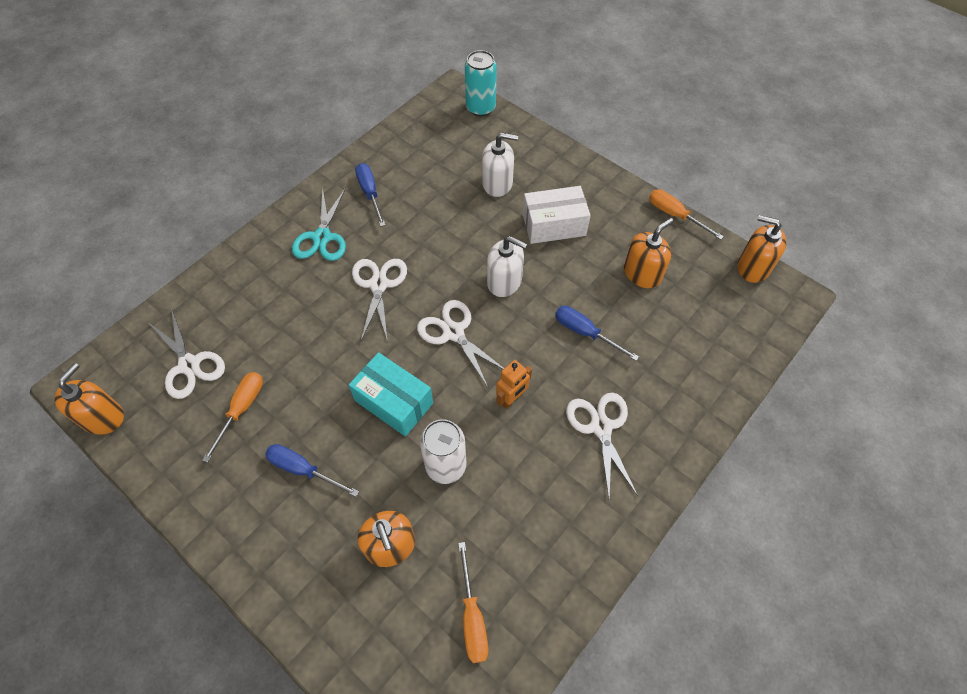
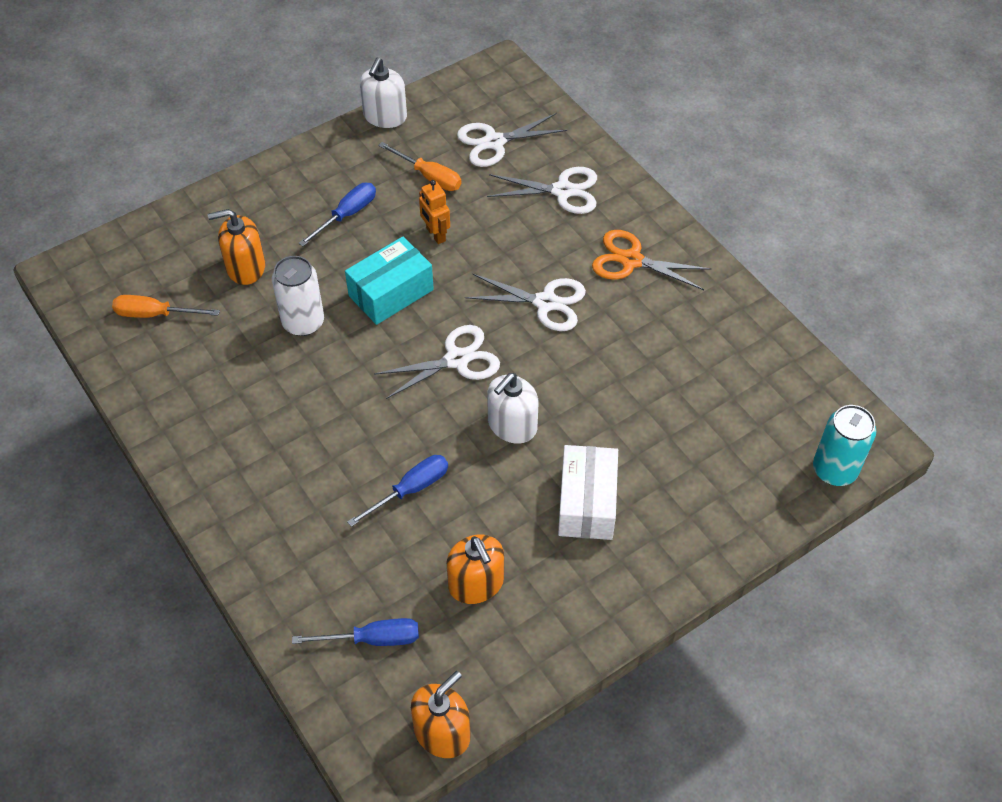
camera: 105 degrees right, 5 degrees down
orange soap dispenser [54,363,124,435] -> none
turquoise scissors [292,188,346,261] -> orange scissors [592,230,711,290]
blue screwdriver [355,163,385,227] -> blue screwdriver moved to [292,618,419,646]
white soap dispenser [482,132,518,197] -> white soap dispenser moved to [360,58,407,128]
orange robot [496,360,532,409] -> orange robot moved to [419,180,450,244]
white scissors [566,392,638,499] -> white scissors moved to [487,167,597,214]
orange screwdriver [649,189,724,240] -> none

